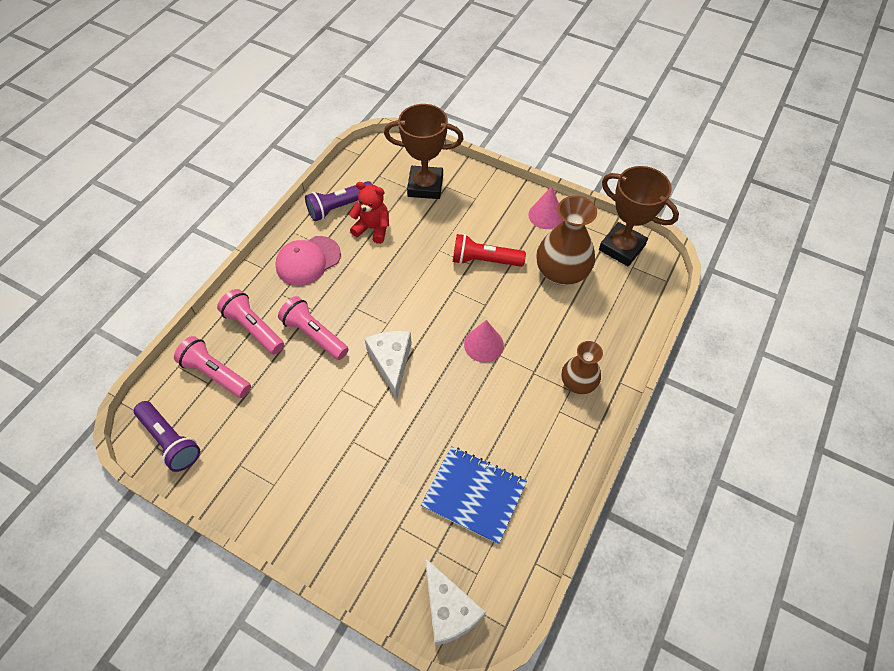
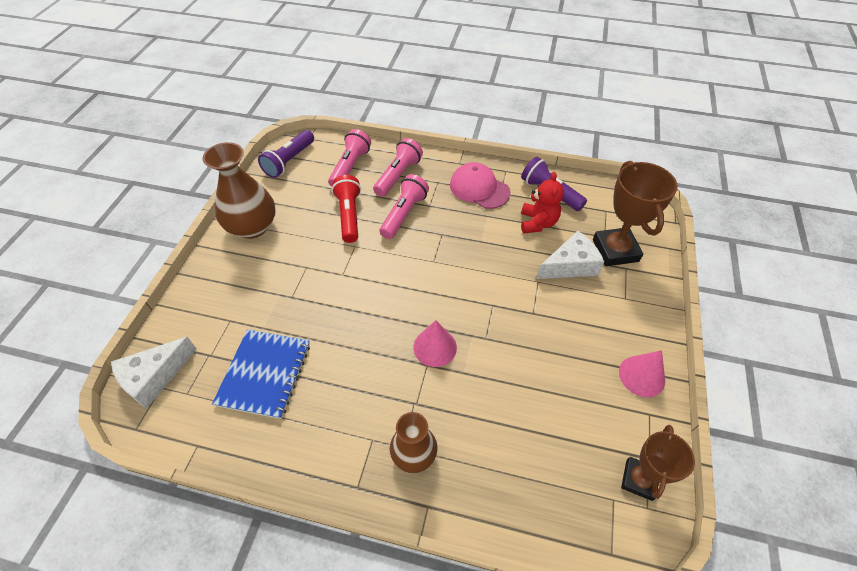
camera: 75 degrees right, 5 degrees down
white cheese [365,331,412,399] -> white cheese moved to [536,231,604,279]
red flashlight [453,234,526,267] -> red flashlight moved to [332,175,361,243]
brown vase [537,195,597,285] -> brown vase moved to [202,142,276,239]
brown trophy [599,166,679,266] -> brown trophy [621,425,695,501], size x0.64

